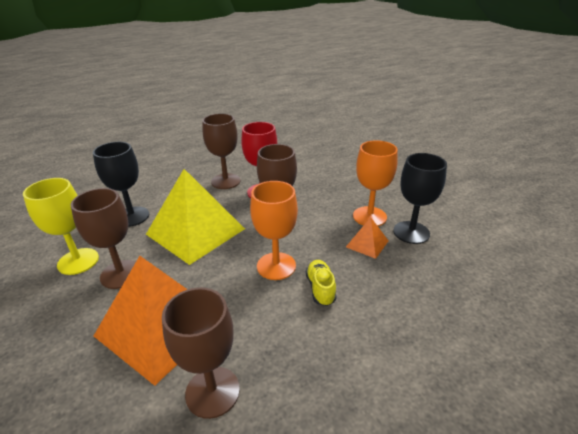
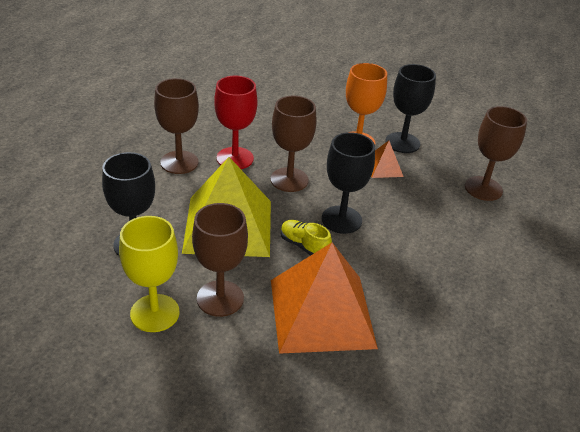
camera: 45 degrees left, 5 degrees up
brown goblet [162,287,240,419] -> brown goblet moved to [465,106,527,201]
orange goblet [250,181,298,280] -> black goblet [322,132,375,234]
yellow shoe [306,260,337,306] -> yellow shoe moved to [281,220,332,256]

